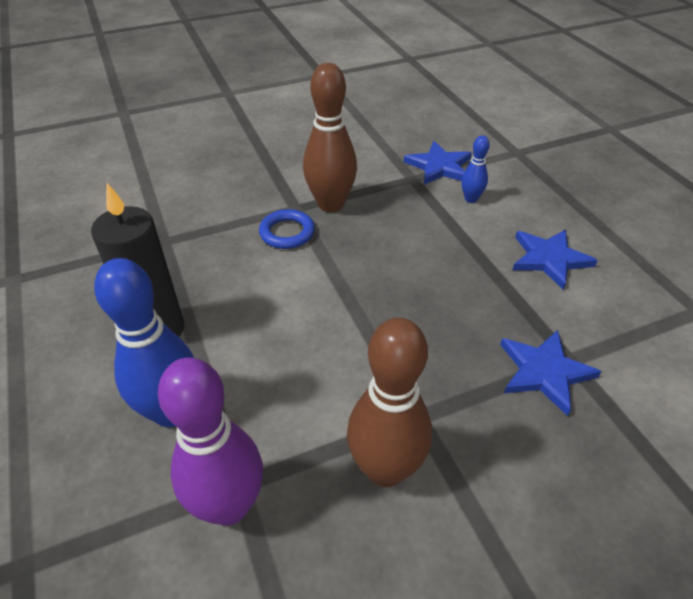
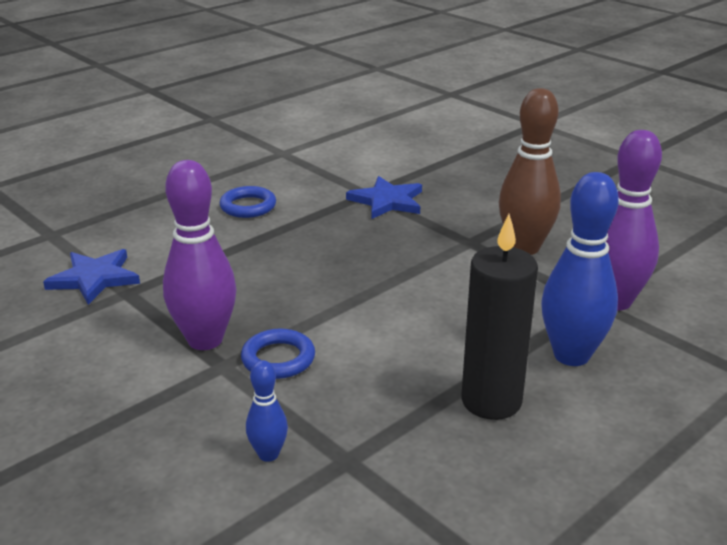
camera: 110 degrees left, 15 degrees down
brown bowling pin [303,63,357,212] -> purple bowling pin [163,160,236,350]
blue bowling pin [461,135,490,203] -> blue bowling pin moved to [246,360,288,462]
blue star [512,229,598,290] -> blue ring [220,186,276,218]

